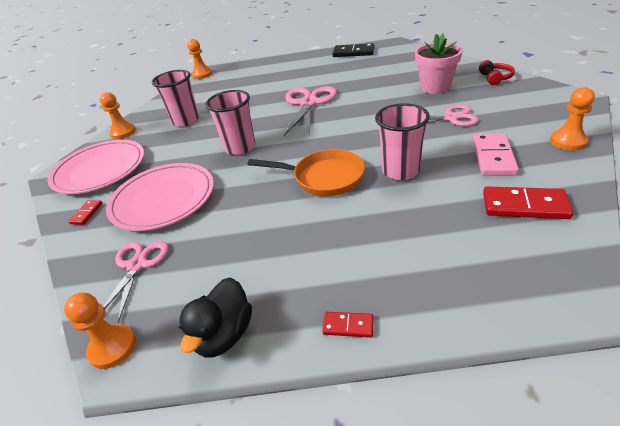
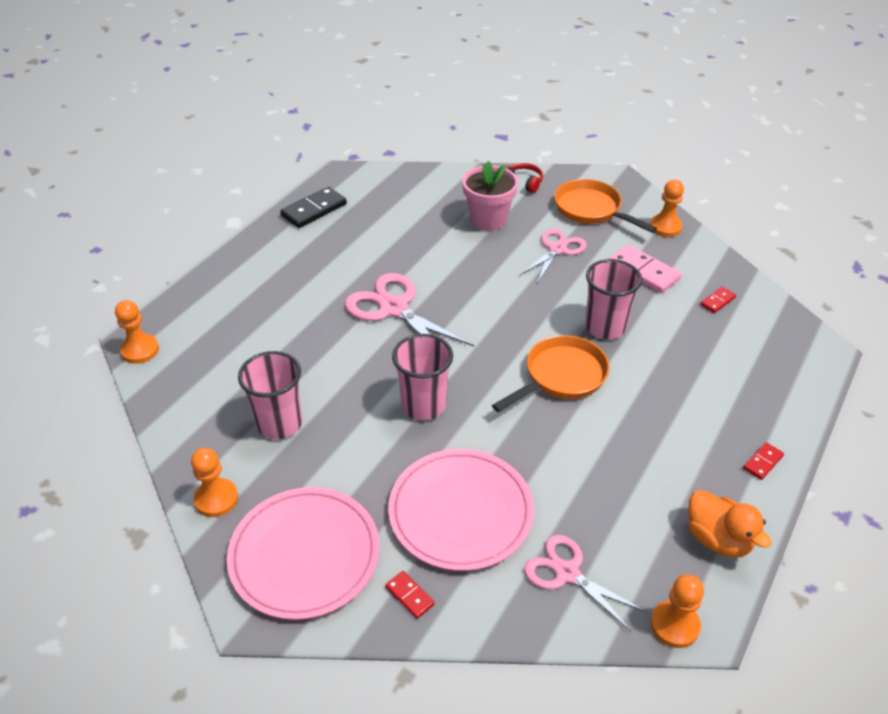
camera: 60 degrees left, 5 degrees up
black duck [179,277,252,357] -> orange duck [688,490,772,558]
red domino [483,186,573,219] -> red domino [700,287,736,313], size x0.52
none -> orange pan [554,179,657,233]

